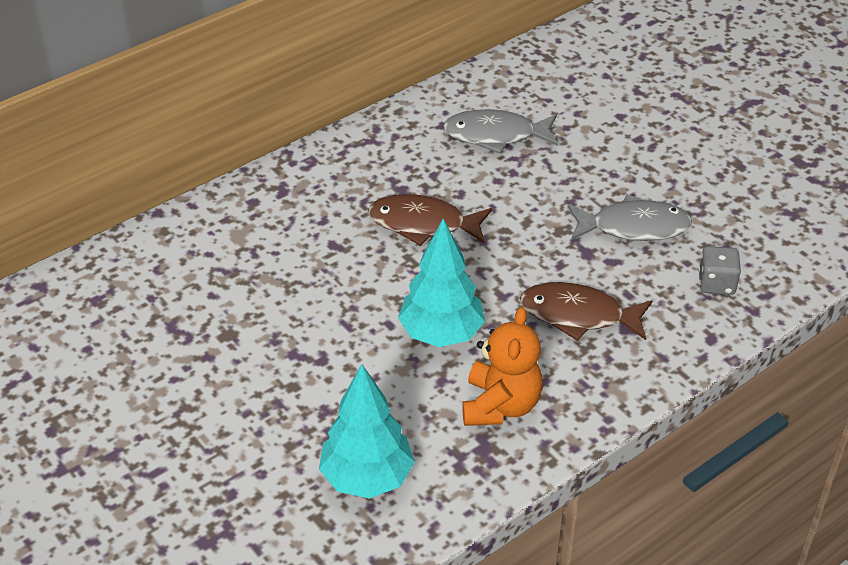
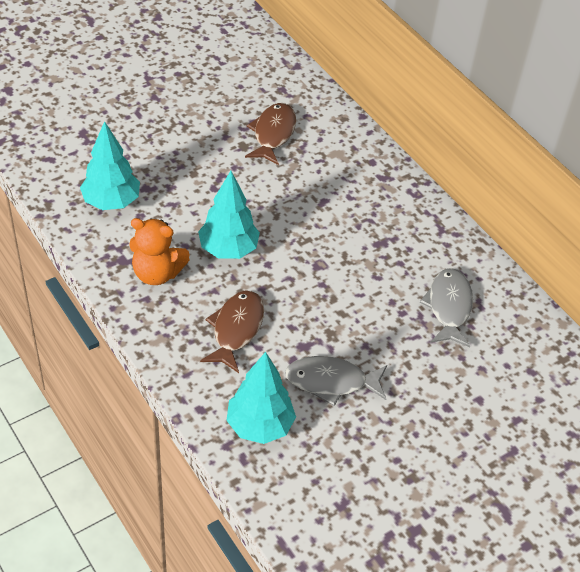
camera: 90 degrees right, 5 degrees up
brown fish [368,194,492,246] -> brown fish moved to [245,103,296,165]
grey fish [568,194,692,241] -> grey fish turned 90 degrees clockwise [285,356,387,406]
grey dice [699,246,741,295] -> turquoise tree [226,352,296,444]

